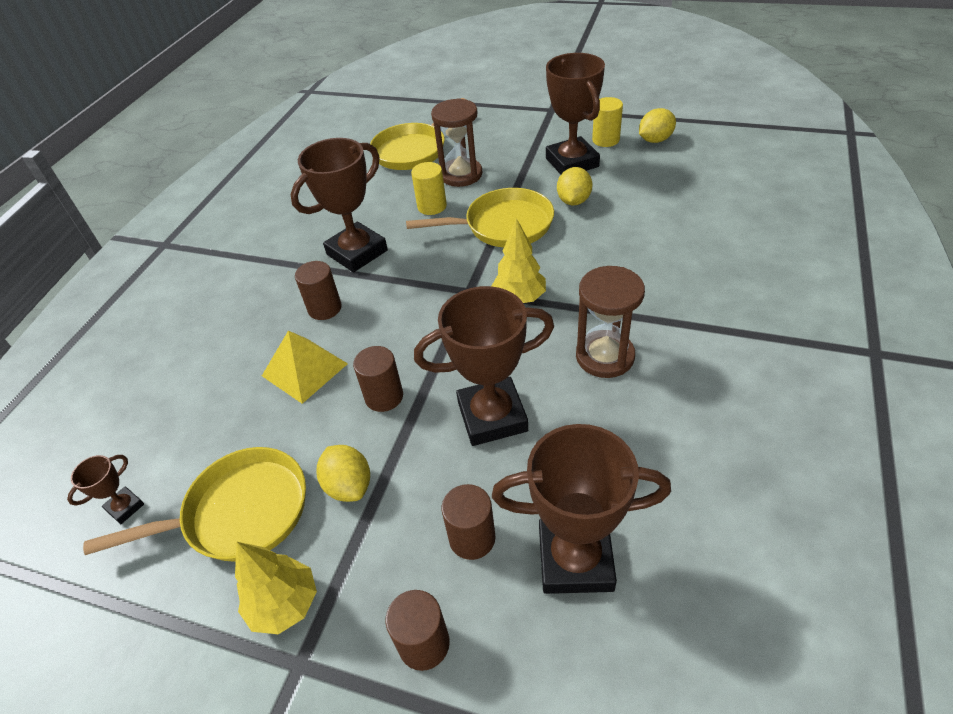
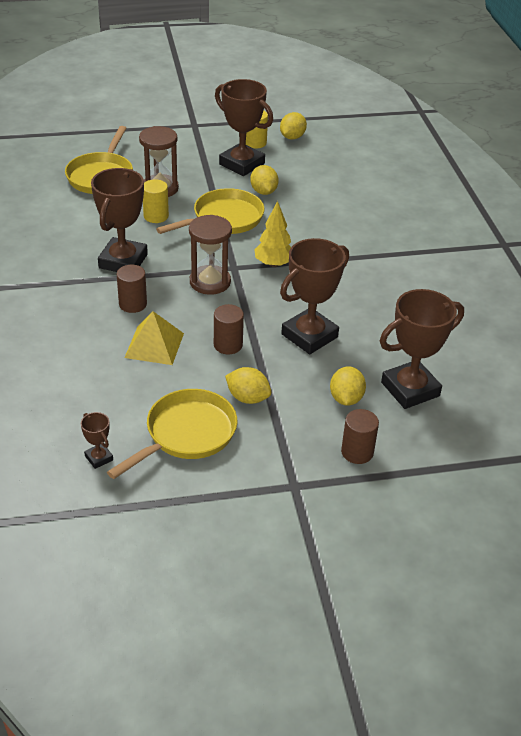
camera: 35 degrees left, 5 degrees down
brown trophy [67,455,144,524] -> brown trophy turned 45 degrees counterclockwise [81,412,113,469]
yellow tree [235,542,317,634] -> none
brown cylinder [442,484,495,560] -> yellow lemon [330,366,366,406]
brown hourglass [576,266,645,378] -> brown hourglass moved to [189,215,232,295]

